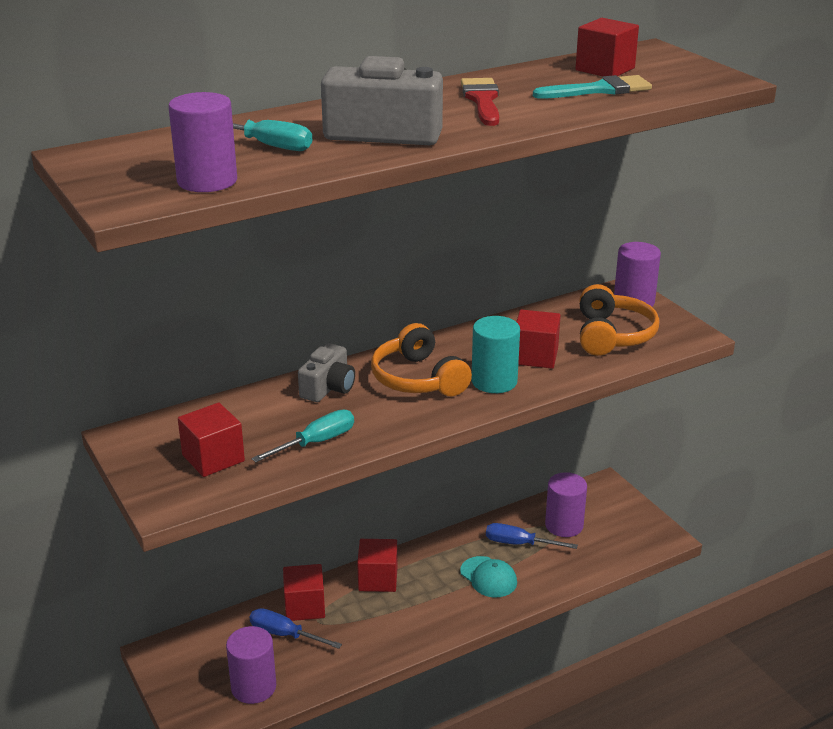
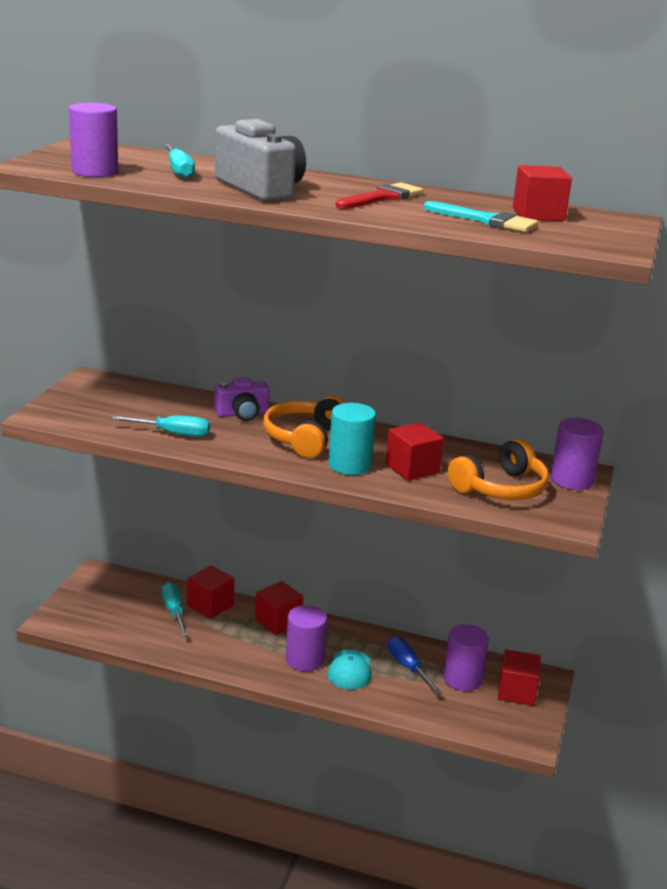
camera: 45 degrees right, 5 degrees down
red cube [178,403,245,477] -> red cube moved to [498,649,541,706]
purple cylinder [226,626,276,704] -> purple cylinder moved to [286,605,327,671]
blue screwdriver [250,608,342,649] -> turquoise screwdriver [161,582,188,636]
grey camera [298,343,355,402] -> purple camera [214,377,270,421]

